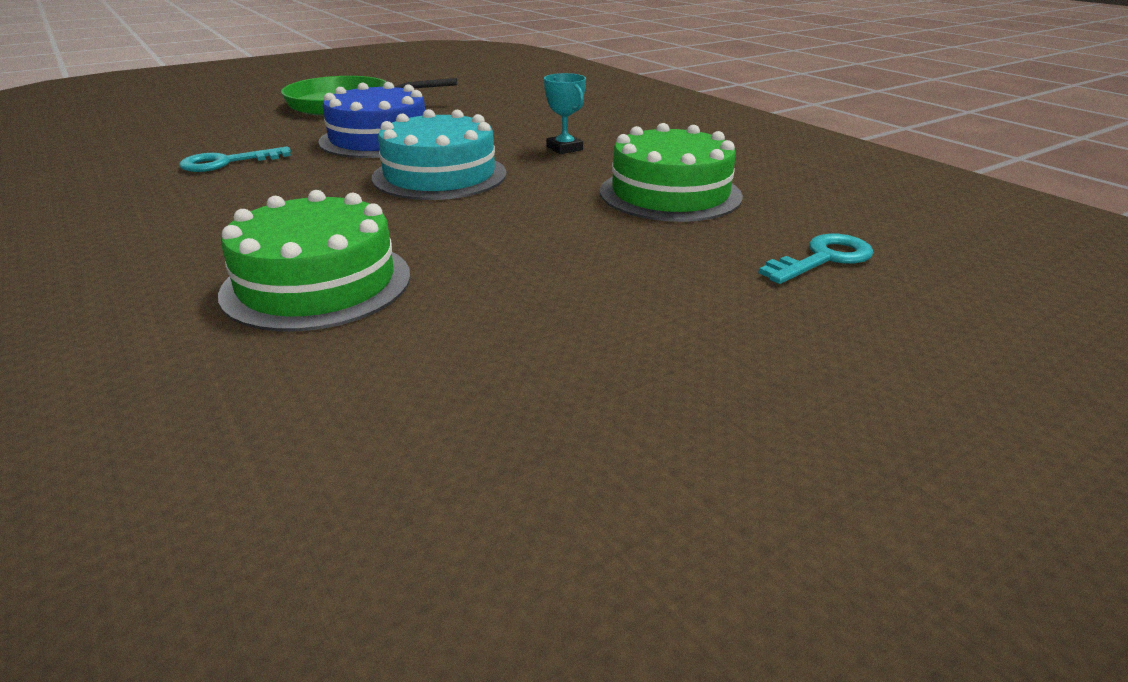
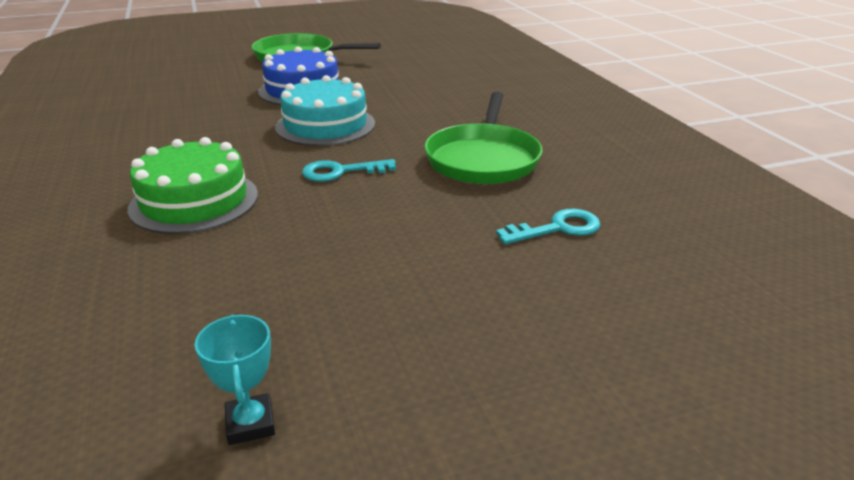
camera: 15 degrees right, 0 degrees up
turquoise key [179,146,291,172] -> turquoise key moved to [302,159,396,182]
turquoise trophy [544,73,586,154] -> turquoise trophy moved to [195,315,275,445]
green cake [600,123,743,222] -> green pan [424,92,543,184]

